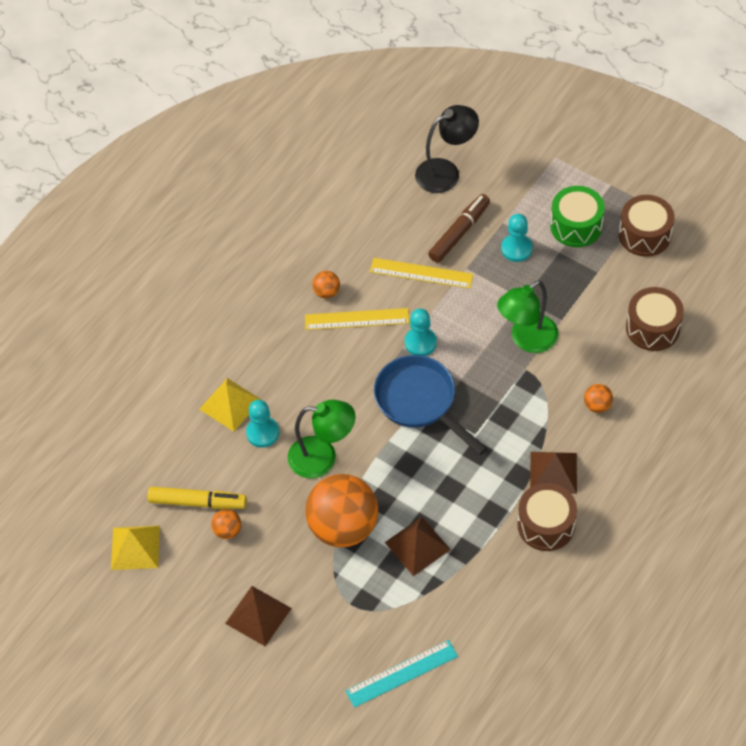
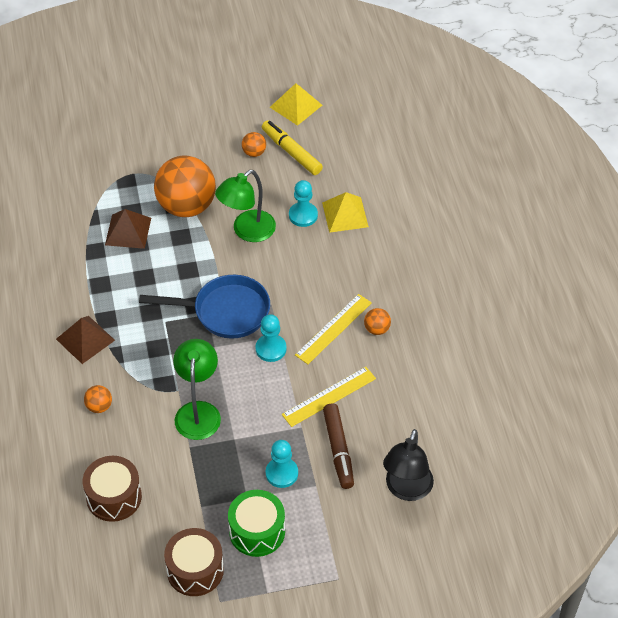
camera: 130 degrees right, 5 degrees down
yellow marker [147,487,247,509] -> yellow marker turned 90 degrees clockwise [262,120,323,175]
brown pyramid [225,586,292,646] -> none
turquoise ruler [345,640,458,708] -> none
brown drum [517,483,577,551] -> none

